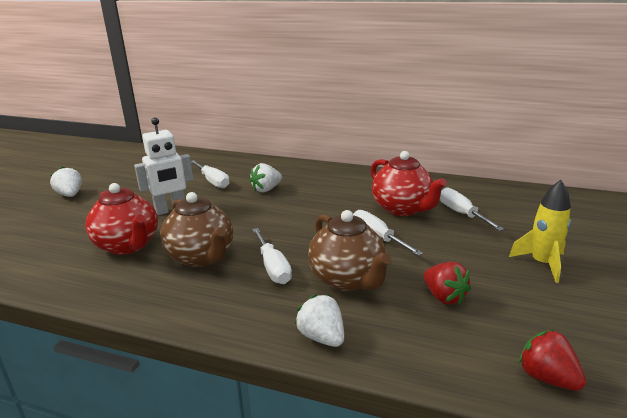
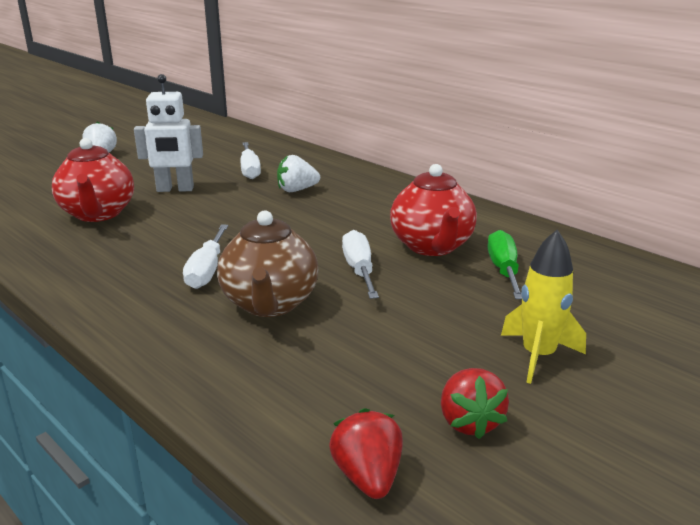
camera: 25 degrees right, 0 degrees up
brown teapot [160,192,233,267] -> none
white strawberry [295,295,344,347] -> none
red strawberry [424,261,471,305] -> red strawberry moved to [441,368,509,439]
white screwdriver [440,187,504,231] -> green screwdriver [487,230,522,299]

